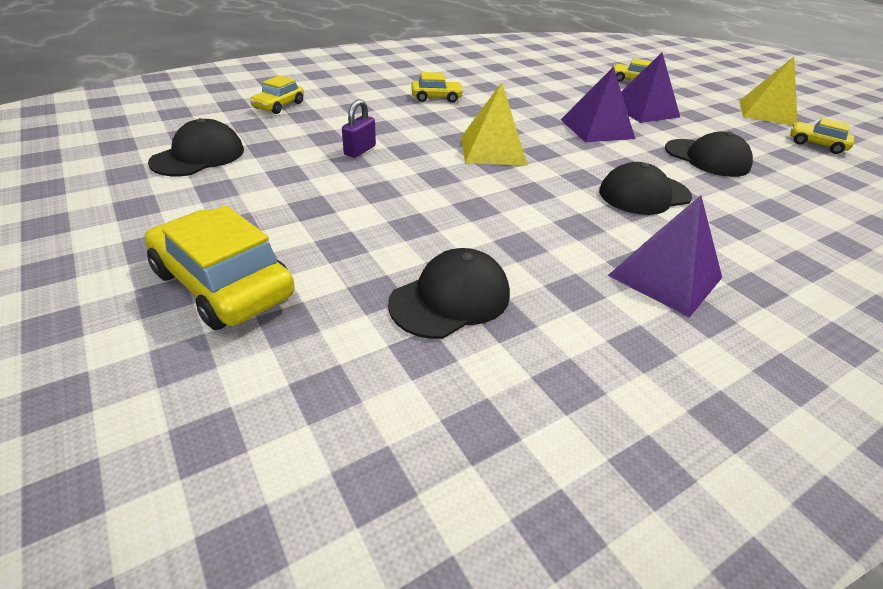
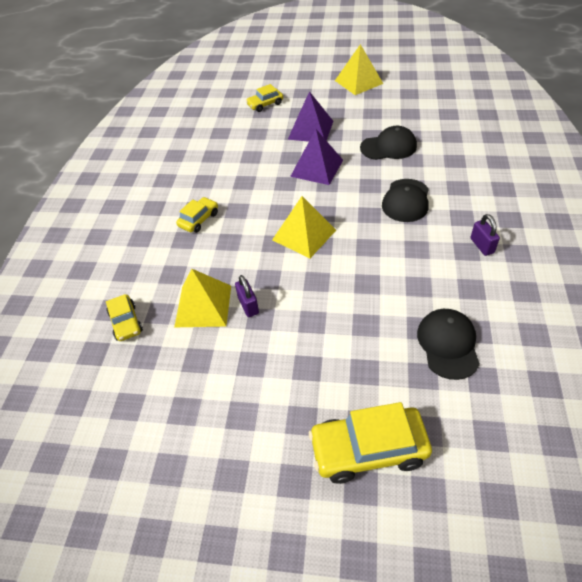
camera: 45 degrees left, 10 degrees up
black cap [148,118,244,176] -> none
purple pyramid [608,195,722,317] -> purple padlock [471,214,500,256]
yellow car [790,117,855,154] -> none
none -> yellow pyramid [174,269,231,327]

